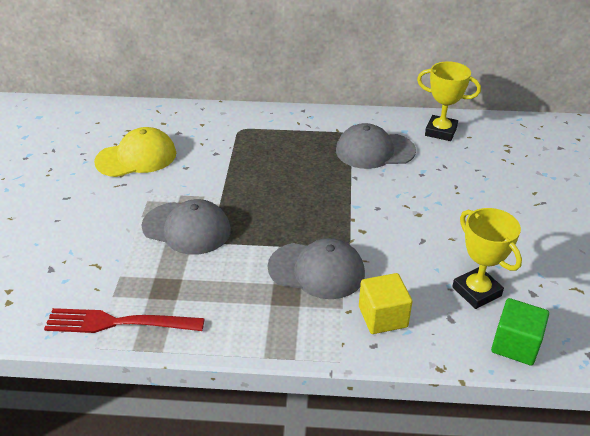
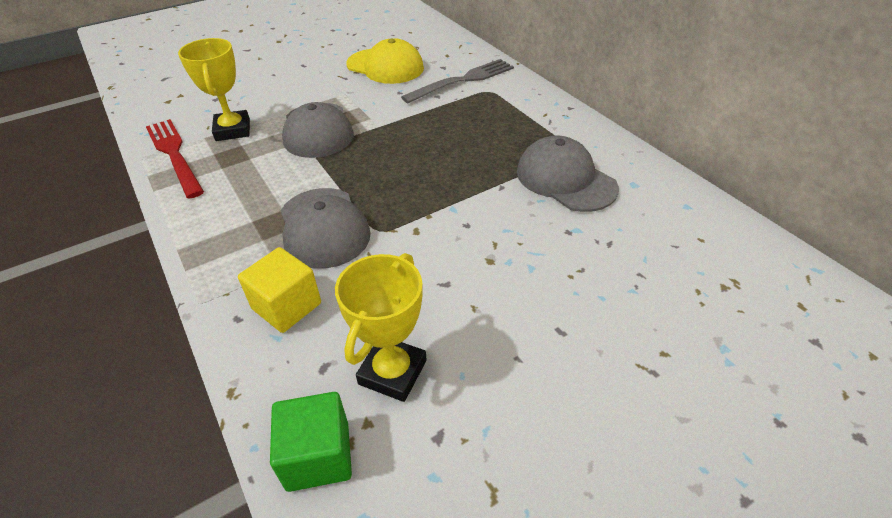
camera: 55 degrees right, 5 degrees up
yellow trophy [417,61,481,141] -> yellow trophy moved to [178,38,250,141]
none -> grey fork [401,59,514,103]

